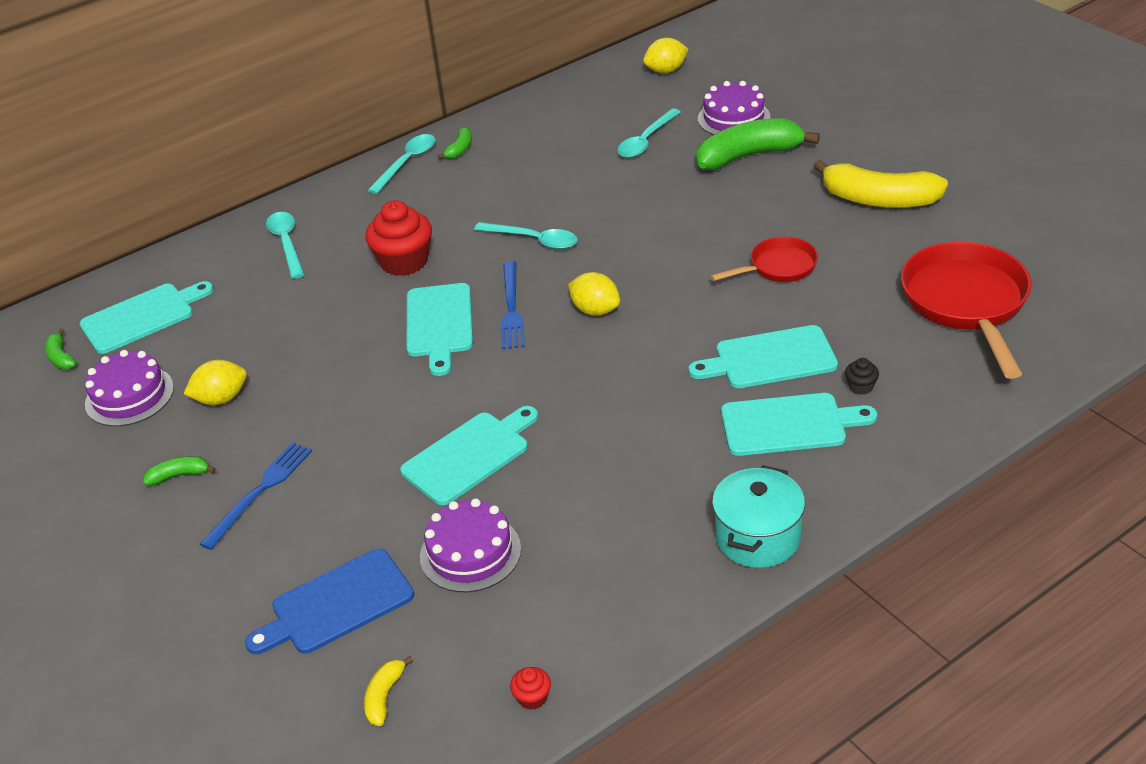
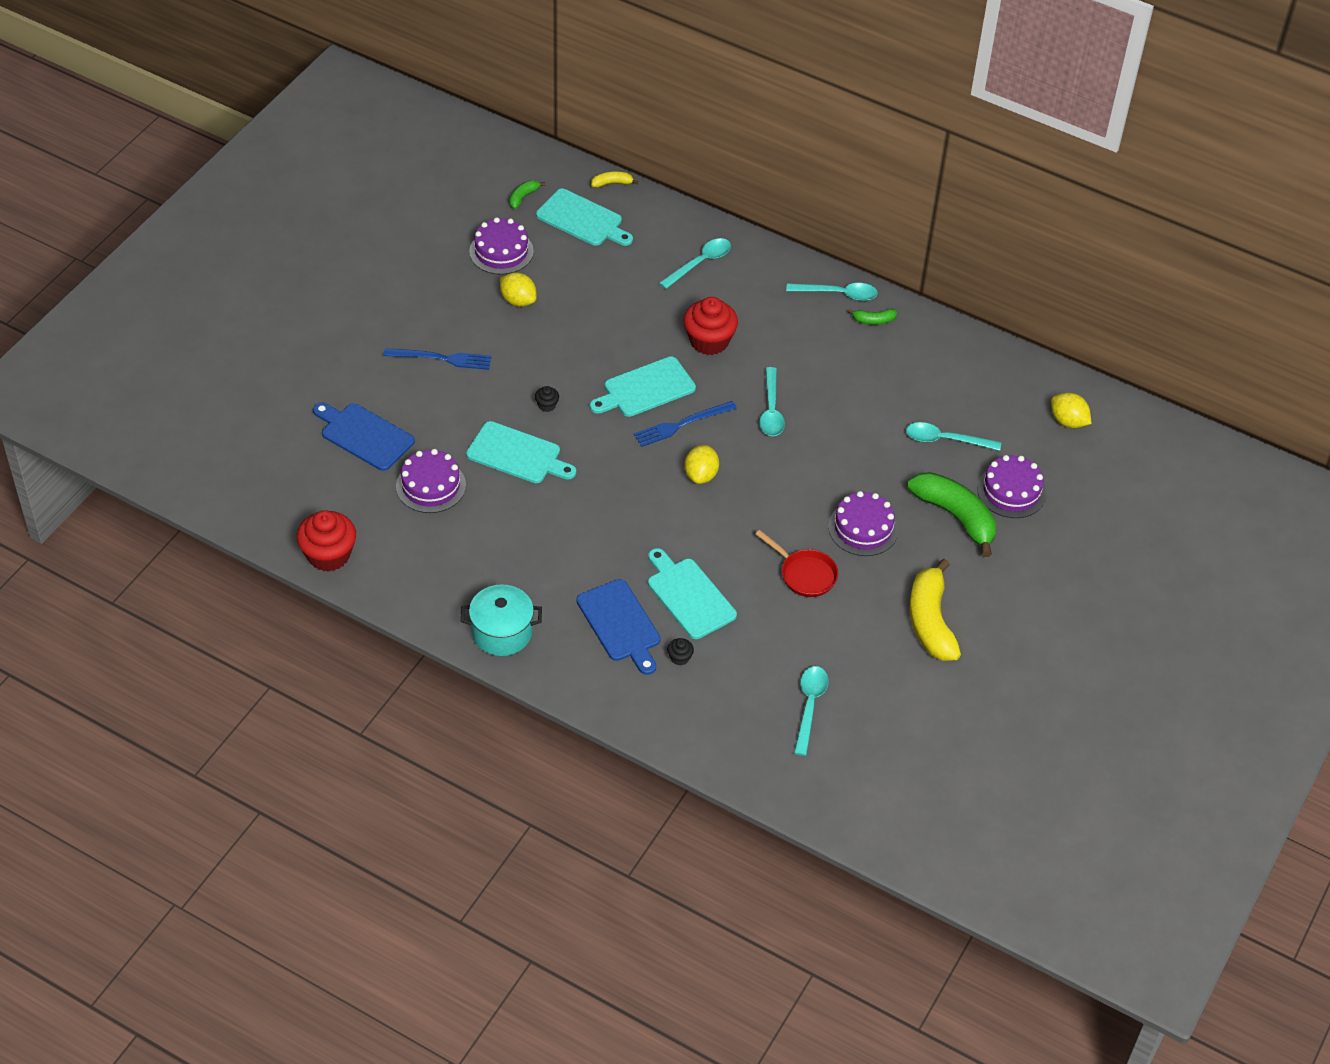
camera: 60 degrees right, 10 degrees up
green banana [143,456,216,486] -> none
yellow banana [364,656,413,726] -> yellow banana moved to [591,171,638,188]
red cupcake [510,667,551,710] -> red cupcake [297,510,356,572], size x2.27
turquoise cutting board [721,393,877,456] -> blue cutting board [576,579,661,675]
red pan [901,242,1032,379] -> turquoise spoon [794,666,829,756]
none -> black cupcake [535,386,559,412]
none -> purple cake [828,491,898,556]

